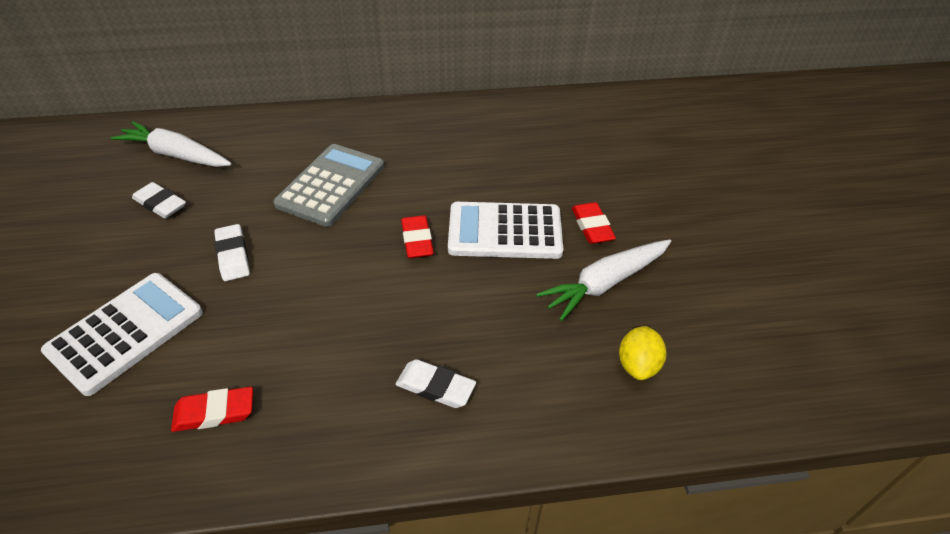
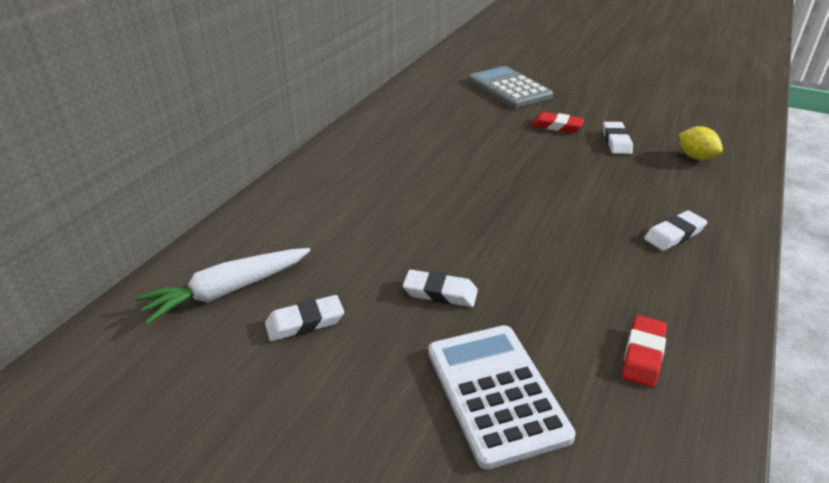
camera: 55 degrees left, 10 degrees down
grey calculator [273,144,384,227] -> grey calculator moved to [469,66,553,108]
red eraser [401,215,434,258] -> none
white calculator [448,202,563,259] -> none
white carrot [536,239,671,321] -> white eraser [603,122,633,154]

